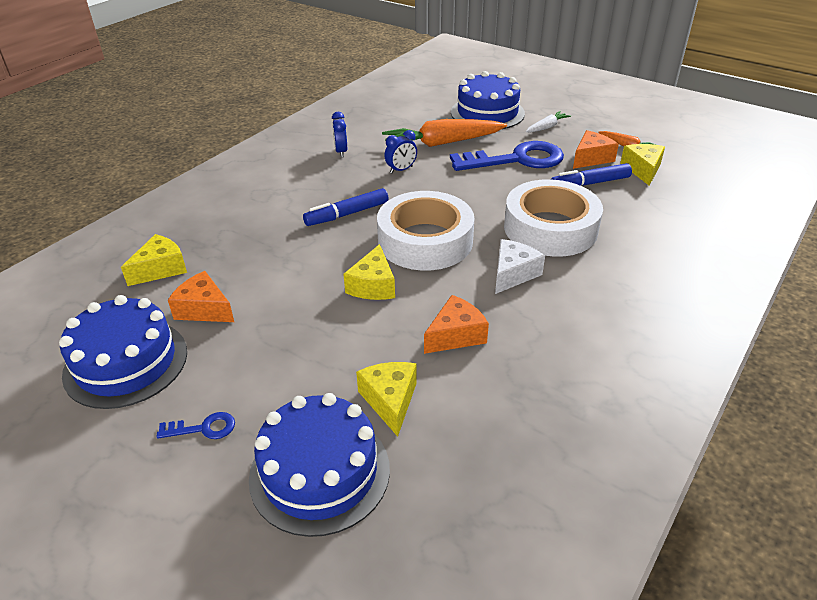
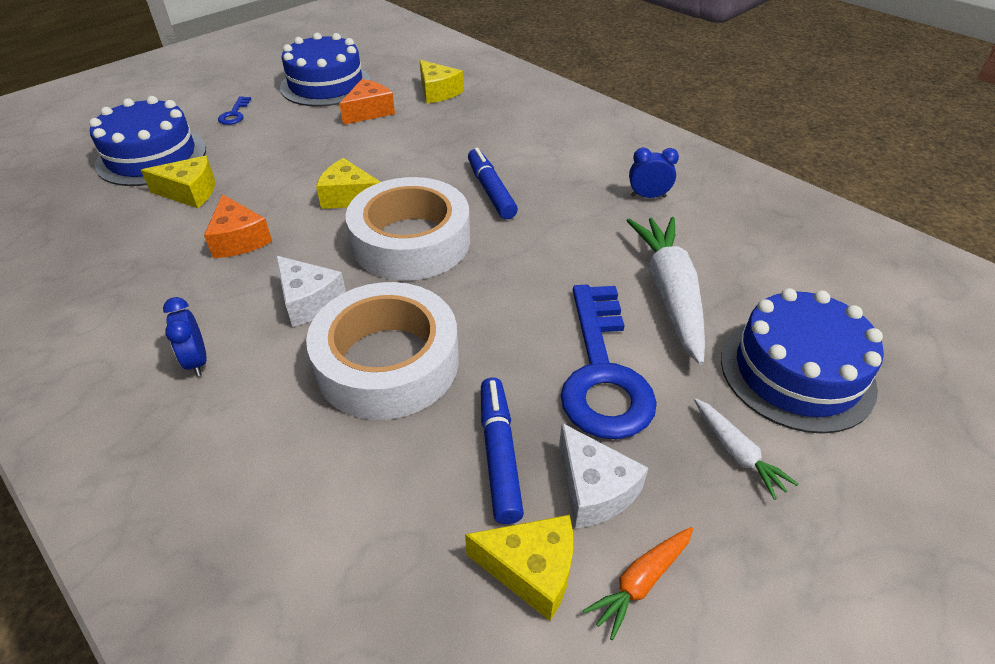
camera: 100 degrees right, 5 degrees up
orange carrot [382,119,507,147] -> white carrot [627,217,705,365]
blue clock [385,130,417,174] -> blue clock moved to [163,297,207,376]
orange cheese [573,130,619,169] -> white cheese [559,423,648,529]

